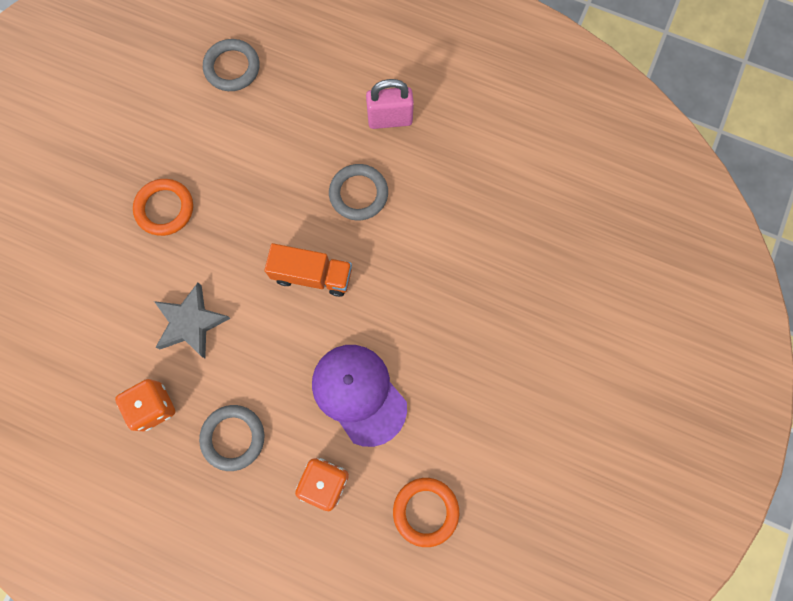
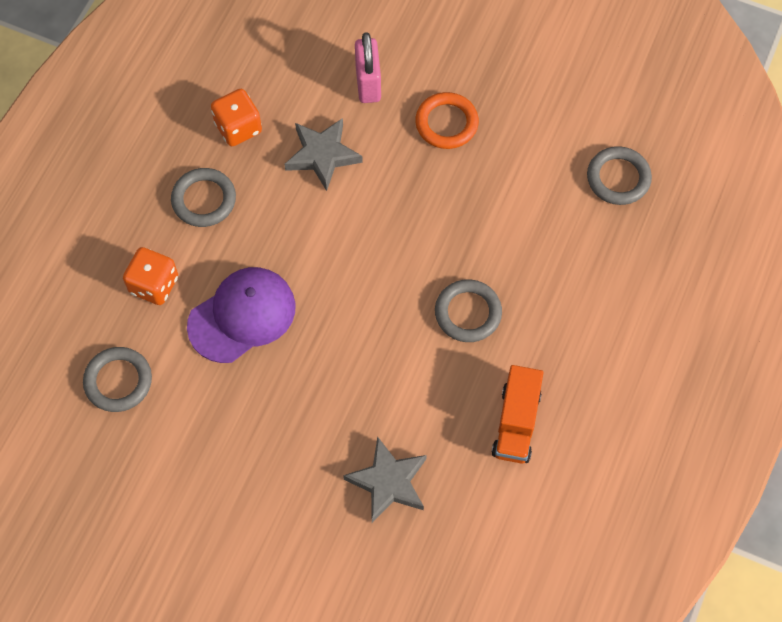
camera: 90 degrees right, 10 degrees down
orange truck [264,243,352,297] -> orange truck moved to [492,365,543,464]
pink padlock [366,79,414,129] -> pink padlock moved to [355,32,381,103]
orange ring [393,478,459,547] -> grey ring [83,347,152,412]
none -> grey star [343,436,427,523]

